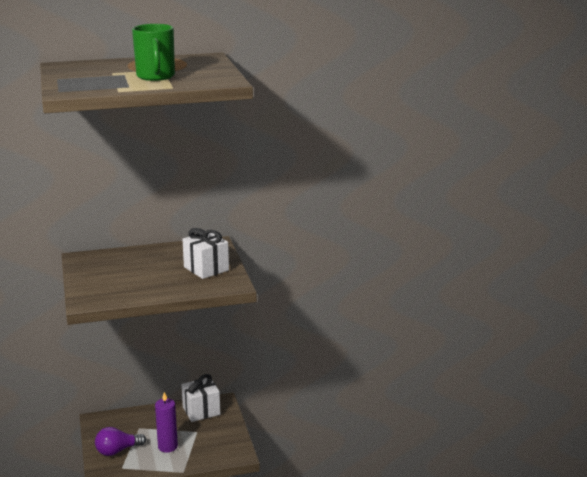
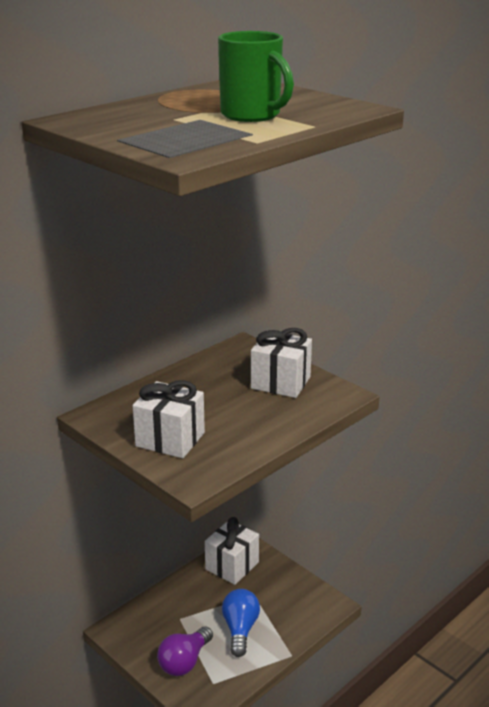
camera: 30 degrees left, 5 degrees up
purple candle [155,392,178,453] -> blue light bulb [222,589,260,657]
none -> white gift [133,380,205,458]

